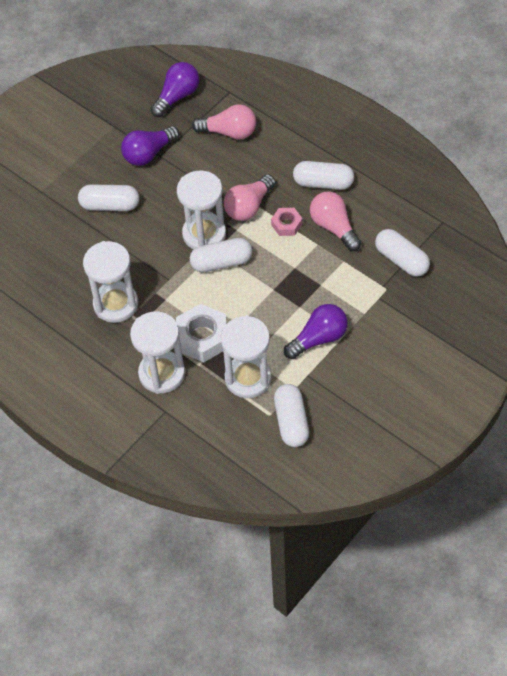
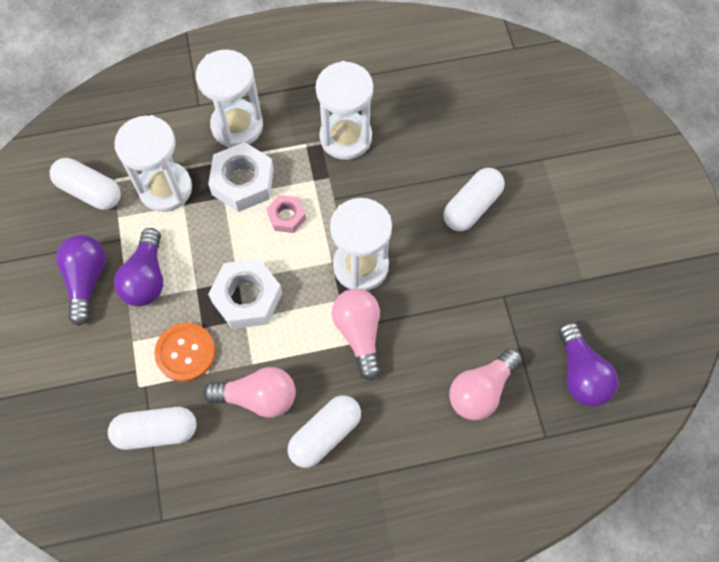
camera: 125 degrees right, 10 degrees up
purple light bulb [121,126,179,166] -> purple light bulb moved to [56,235,106,326]
white capsule [190,238,252,272] -> none
pink nut [271,208,302,236] -> pink nut moved to [267,195,306,233]
none -> orange button [154,323,215,382]
none -> white nut [208,259,282,329]

